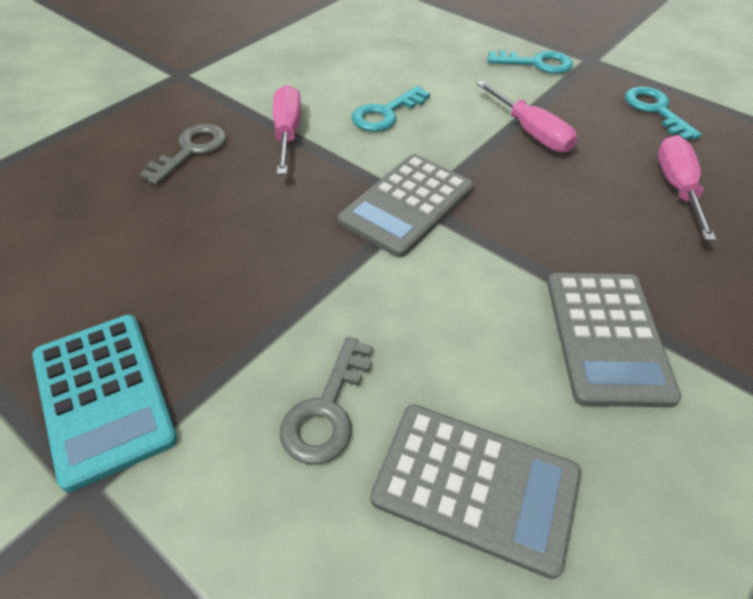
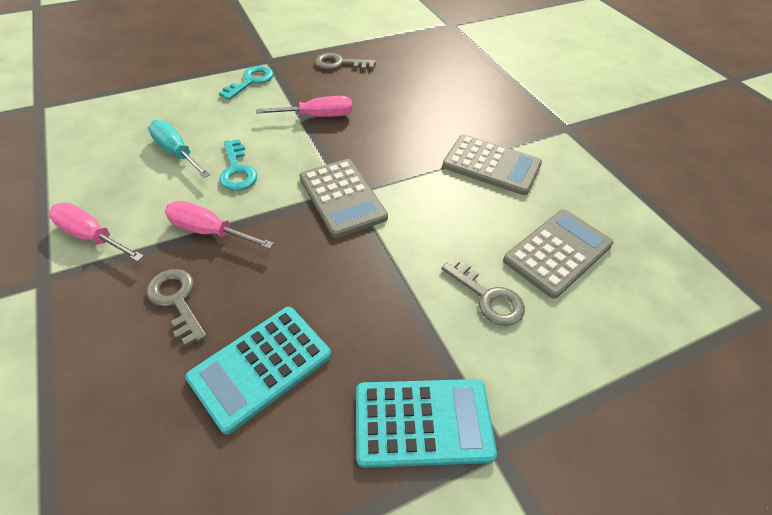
camera: 65 degrees left, 0 degrees up
turquoise key [625,86,702,140] -> grey key [315,53,376,70]
pink screwdriver [658,135,717,241] -> pink screwdriver moved to [48,203,144,262]
none -> turquoise screwdriver [148,120,210,178]
none -> turquoise calculator [185,307,331,434]

